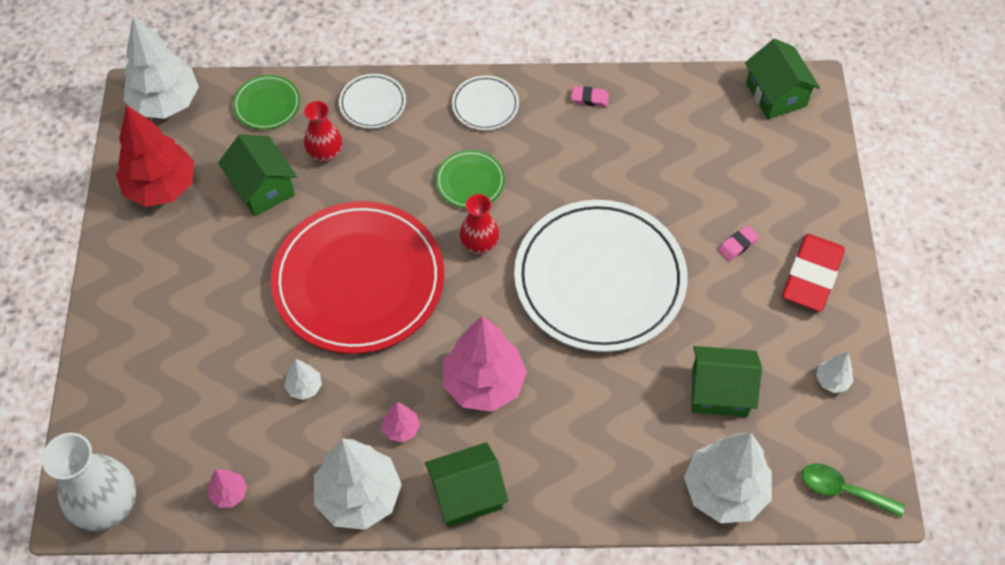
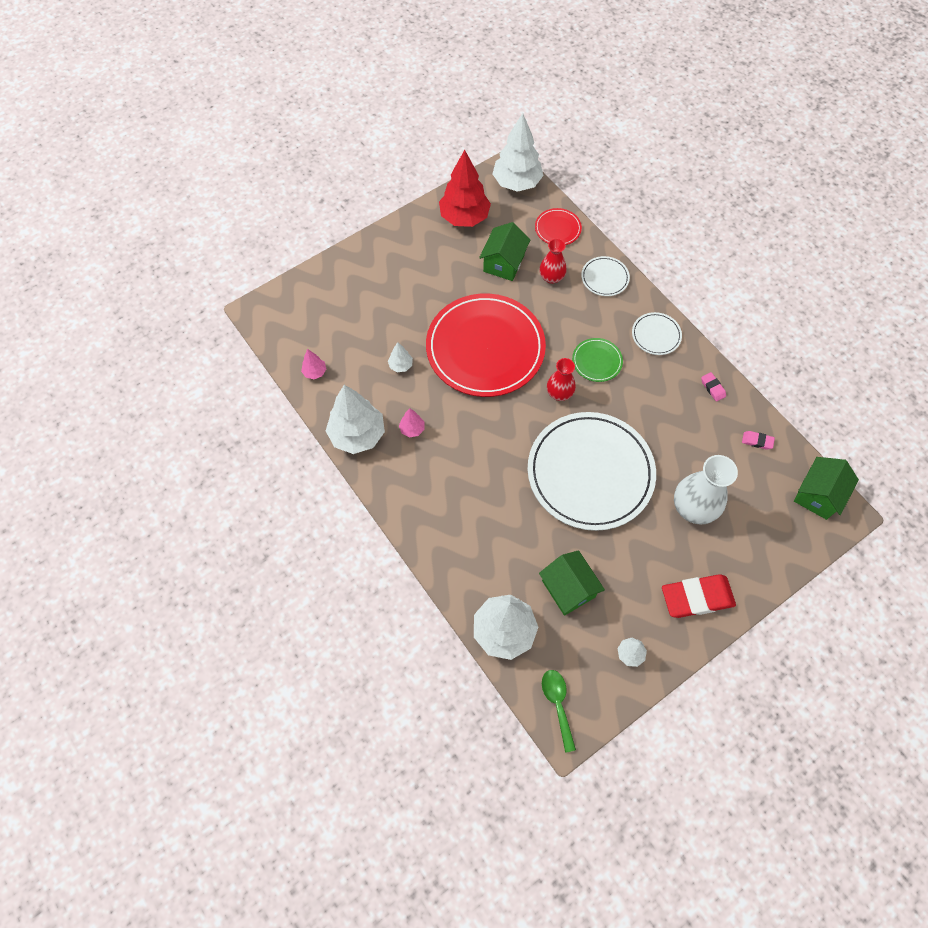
camera: 55 degrees right, 5 degrees up
white vase [42,433,136,531] -> white vase moved to [674,455,738,525]
green plate [233,75,300,130] -> red plate [535,208,582,245]
green house [425,442,509,527] -> none
pink tree [443,316,527,412] -> none
pink eraser [718,226,759,261] -> pink eraser moved to [742,431,775,450]

